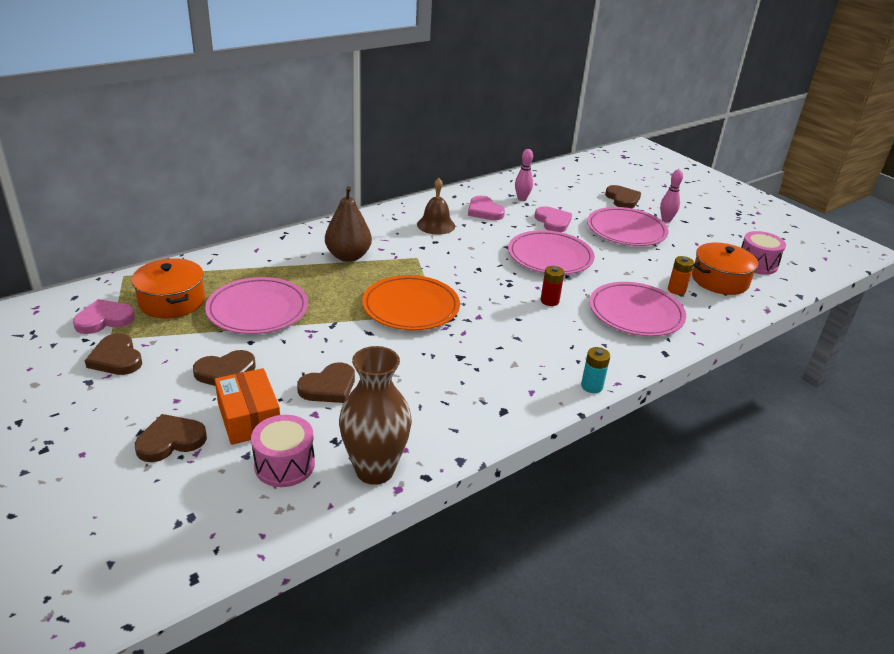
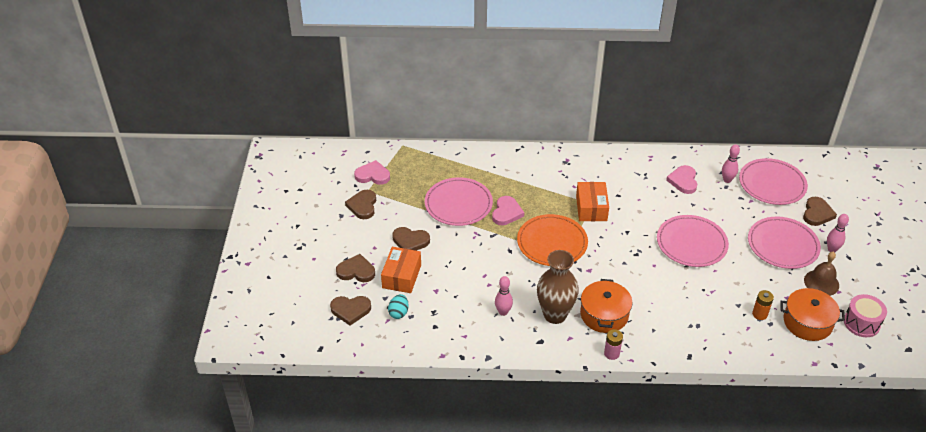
camera: 40 degrees right, 10 degrees up
orange pot [132,258,205,318] -> orange pot moved to [580,279,633,333]
pink drum [251,415,315,487] -> turquoise egg [388,294,409,319]
brown heart [297,363,355,403] -> brown heart moved to [330,296,371,325]
brown pear [325,186,372,262] -> none
brown vase [339,346,412,485] -> brown vase moved to [537,250,579,324]
brown bell [417,178,455,235] -> brown bell moved to [804,252,839,296]
pink heart [534,206,572,232] -> pink heart moved to [492,196,524,225]
red battery [541,266,565,306] -> none
turquoise battery [581,347,610,393] -> pink battery [604,329,623,360]
pink plate [589,282,686,336] -> pink plate moved to [739,158,808,205]
none -> pink bowling pin [495,276,513,316]
none -> orange box [576,182,609,221]

